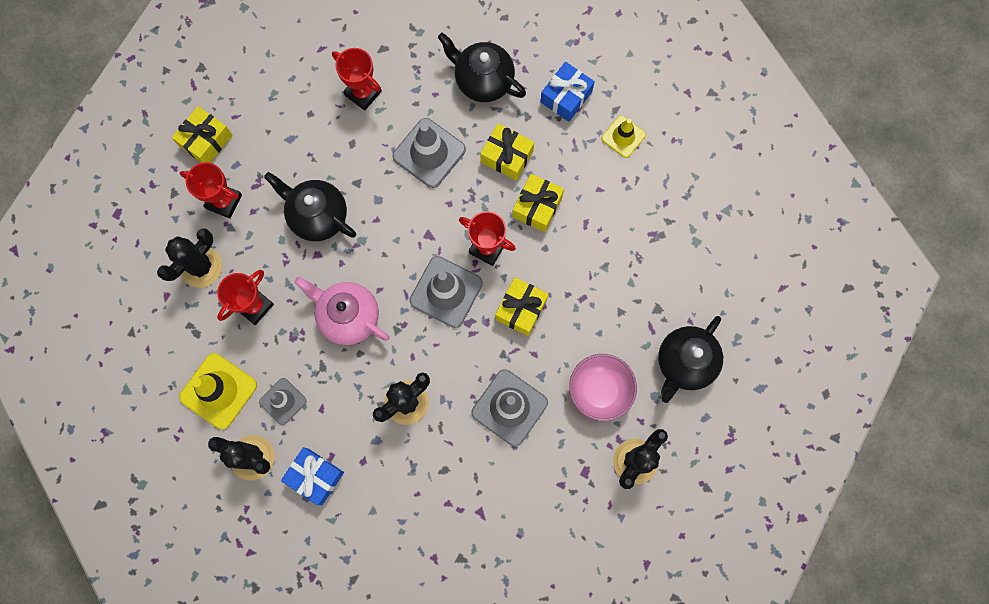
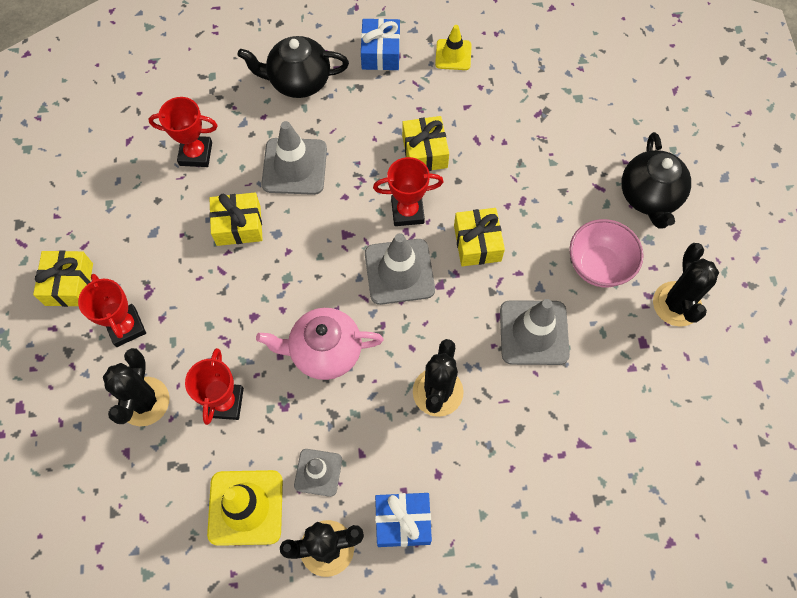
camera: 35 degrees left, 10 degrees down
red trophy [180,162,242,219] -> red trophy turned 75 degrees clockwise [78,274,146,347]
black teapot [264,172,356,241] -> none
yellow gift [480,124,534,181] -> yellow gift moved to [209,193,263,246]

